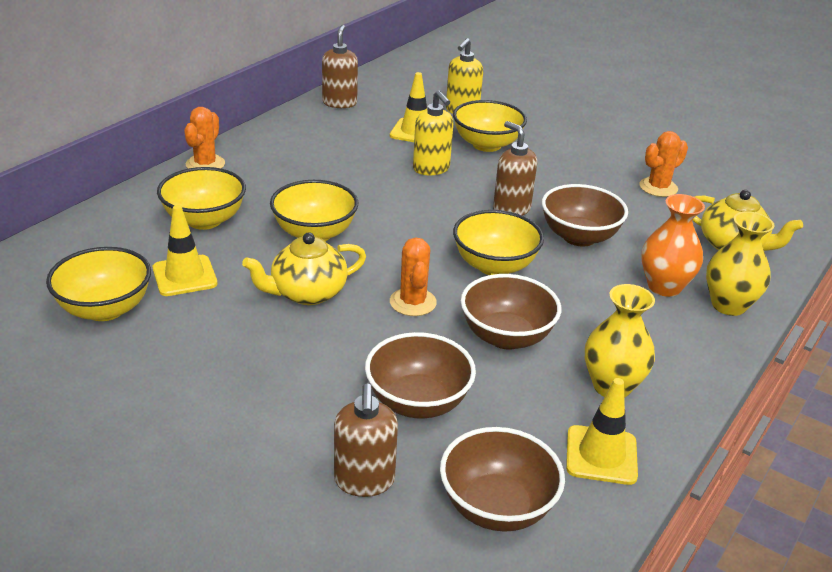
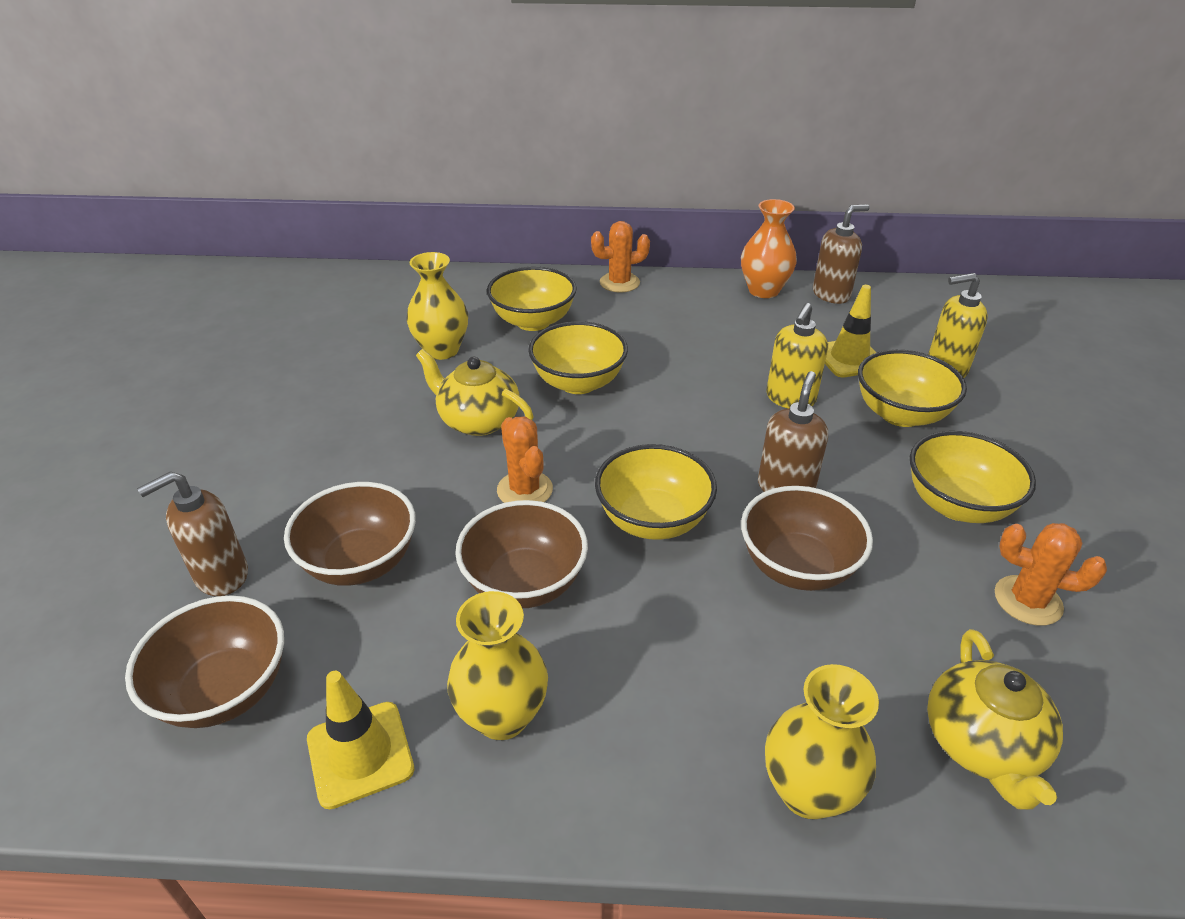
camera: 60 degrees right, 5 degrees up
yellow bowl [46,247,151,321] -> yellow bowl moved to [910,431,1036,523]
yellow traffic cone [153,205,217,296] -> yellow vase [406,252,468,360]
orange cactus [390,237,437,316] -> orange cactus turned 75 degrees counterclockwise [497,416,553,503]
orange vase [641,194,705,297] -> orange vase moved to [741,199,797,298]

